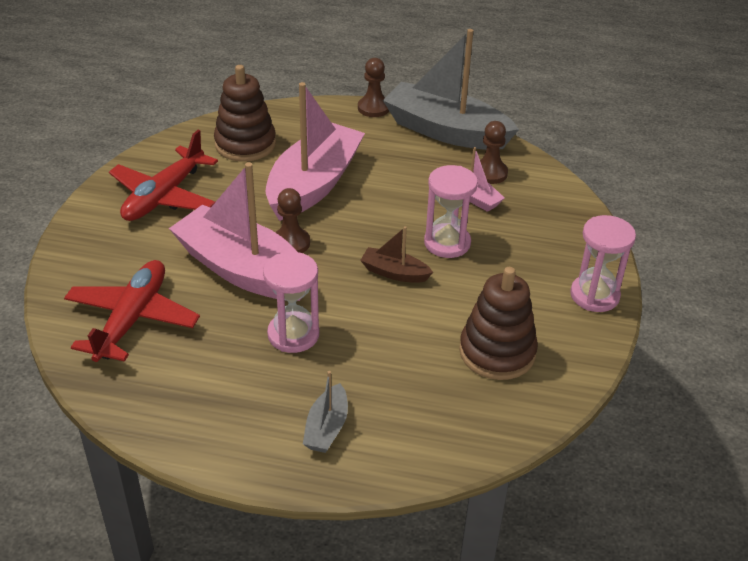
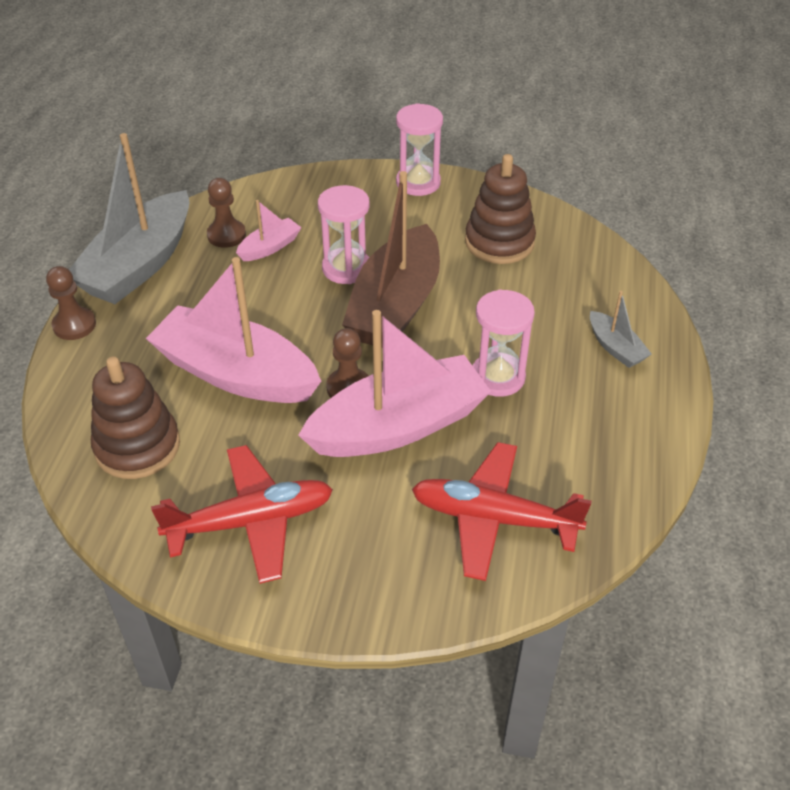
camera: 90 degrees left, 5 degrees up
red plane [109,130,218,221] -> red plane turned 45 degrees counterclockwise [151,445,333,584]
pink boat [169,162,301,301] -> pink boat turned 150 degrees counterclockwise [298,310,491,457]
grey boat [303,371,348,453] -> grey boat turned 45 degrees clockwise [590,291,652,368]
brown boat [360,226,433,283] -> brown boat [342,171,440,348], size x2.23

